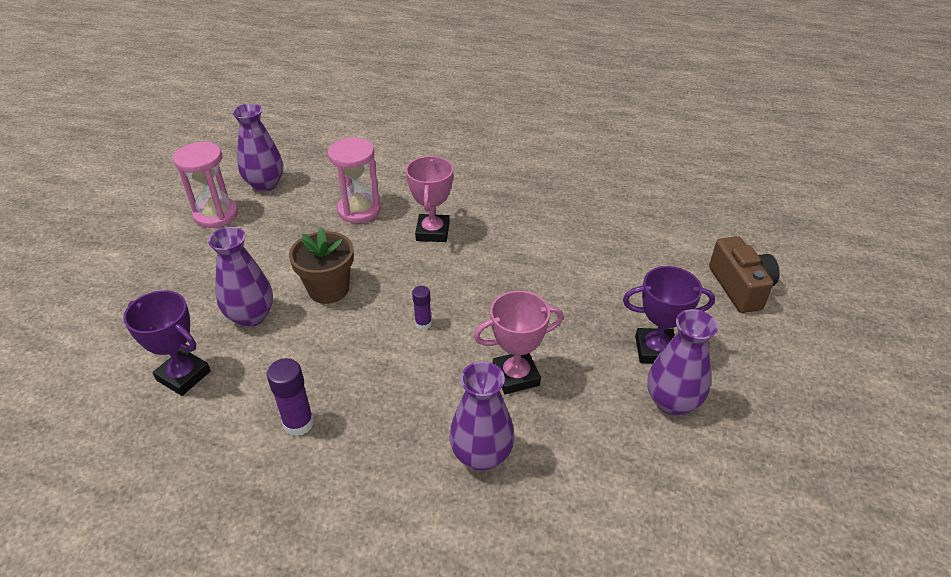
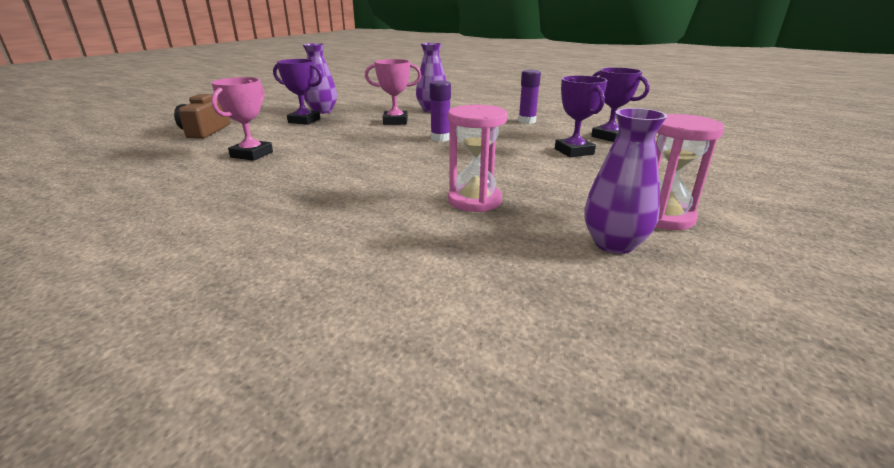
camera: 165 degrees left, 15 degrees down
purple vase [208,227,273,327] -> purple trophy [555,75,608,157]
brown flower pot [289,227,354,304] -> none
pink trophy [406,156,453,242] -> pink trophy moved to [211,77,273,161]
purple glue stick [412,286,432,330] -> purple glue stick [430,80,451,142], size x1.60

